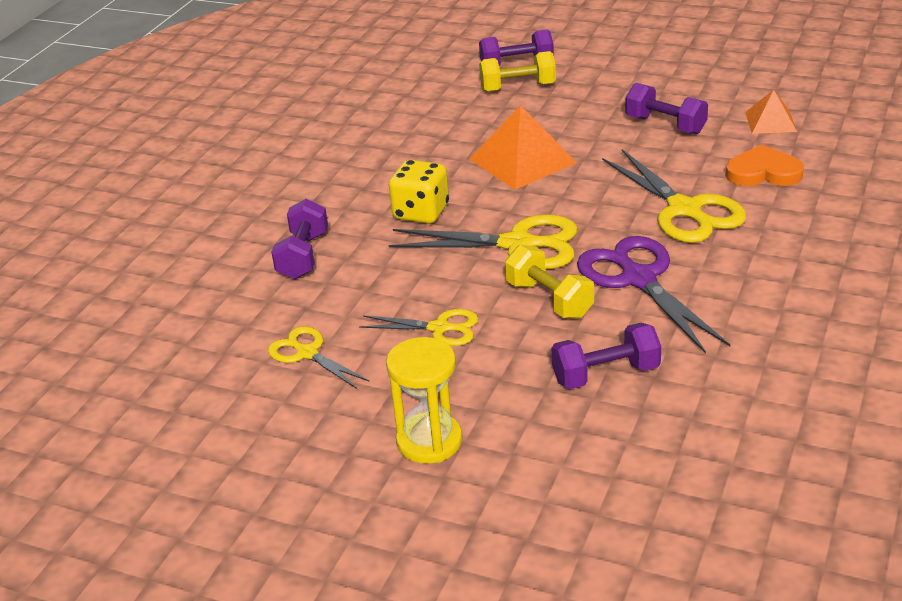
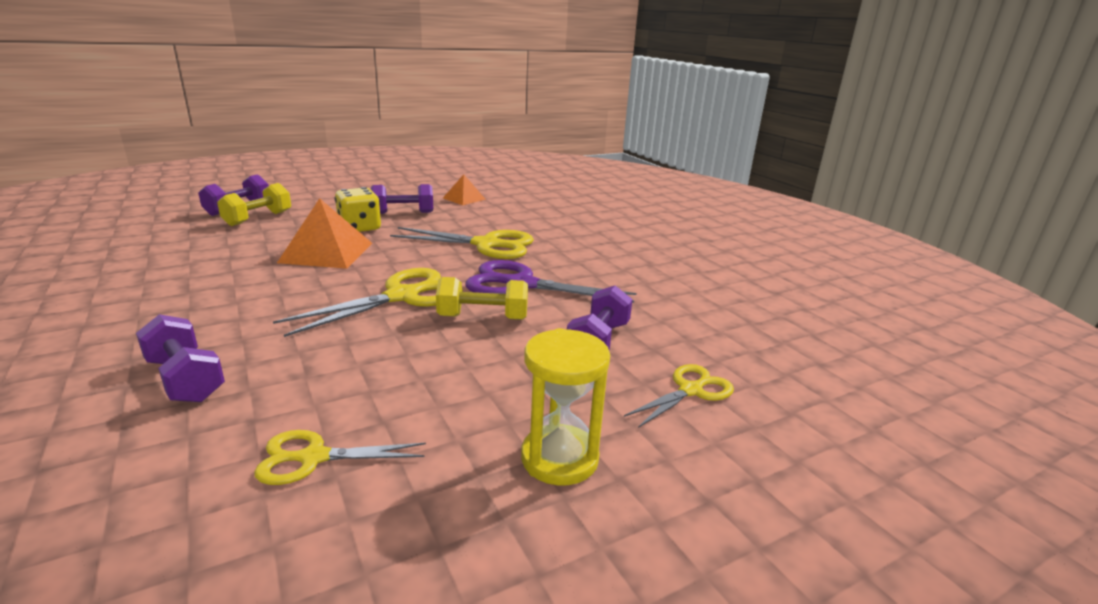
camera: 55 degrees left, 10 degrees down
yellow scissors [359,309,478,346] -> yellow scissors moved to [624,364,734,428]
yellow dice [389,160,449,224] -> yellow dice moved to [335,187,381,232]
orange heart [726,144,804,186] -> none

